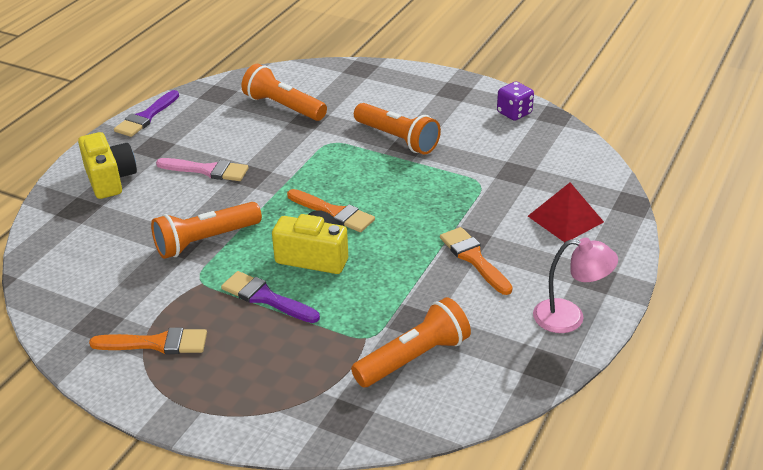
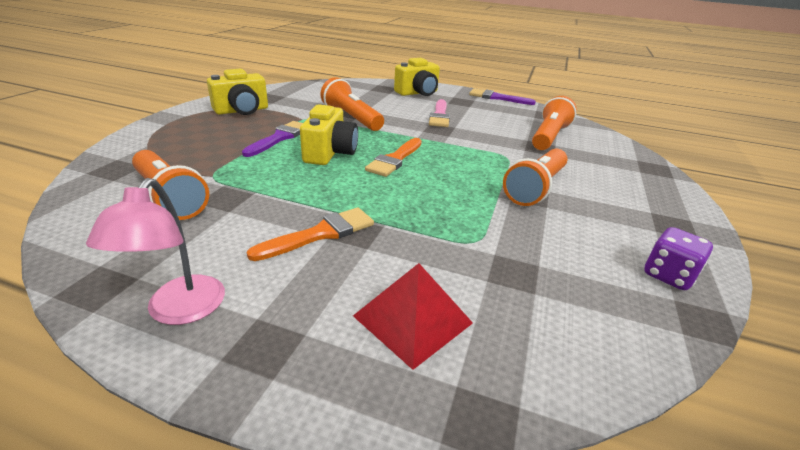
camera: 80 degrees right, 5 degrees down
orange brush [89,328,207,354] -> yellow camera [207,69,268,115]

